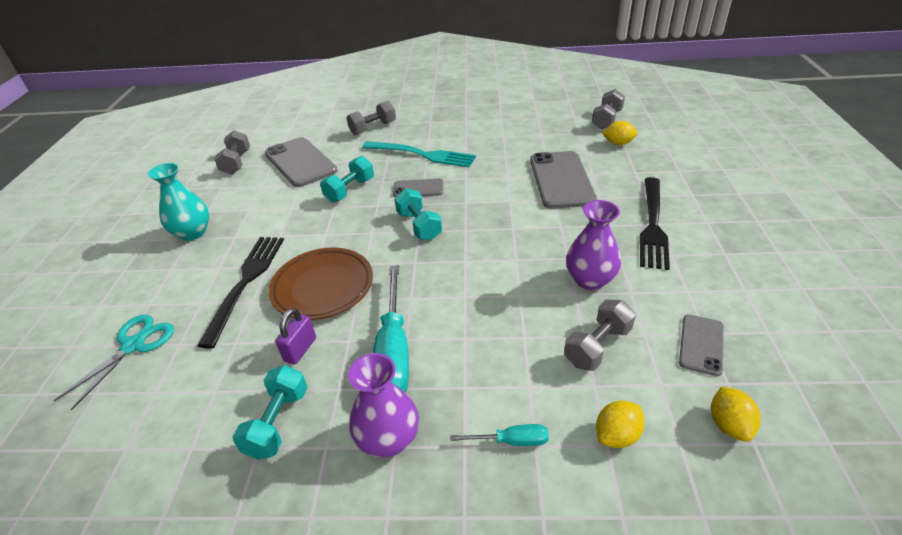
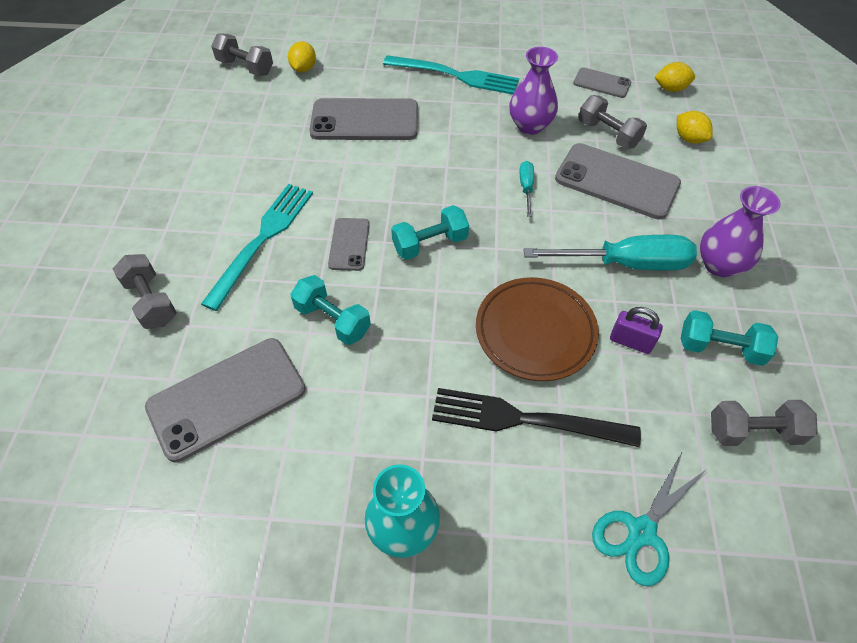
camera: 90 degrees left, 15 degrees up
turquoise scissors [54,314,174,410] -> turquoise scissors turned 75 degrees counterclockwise [592,451,708,586]
grey dumbbell [214,130,250,175] -> grey dumbbell moved to [711,400,818,446]
turquoise screwdriver [450,424,549,446] -> turquoise screwdriver moved to [520,161,534,217]
black fork [640,177,670,270] -> turquoise fork [383,55,519,95]
none -> grey phone [555,143,681,219]

